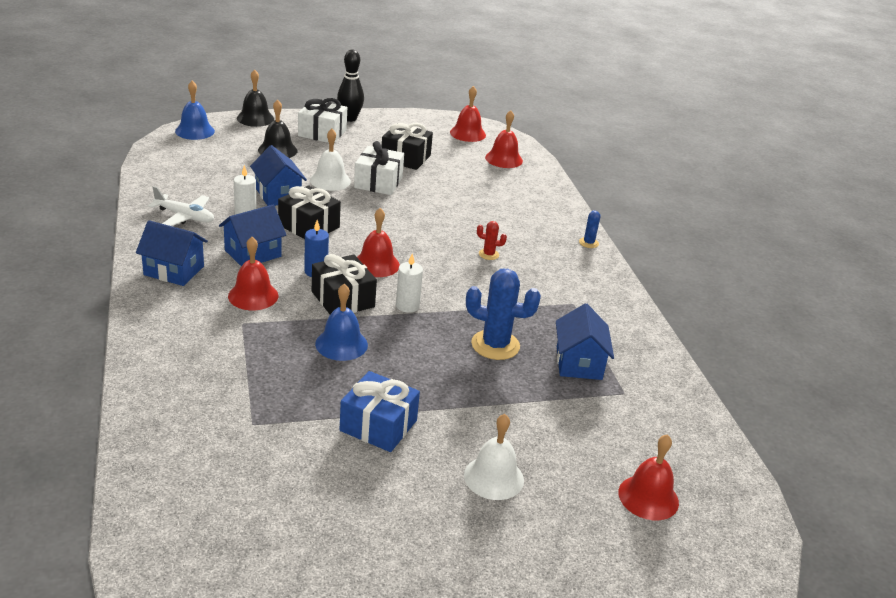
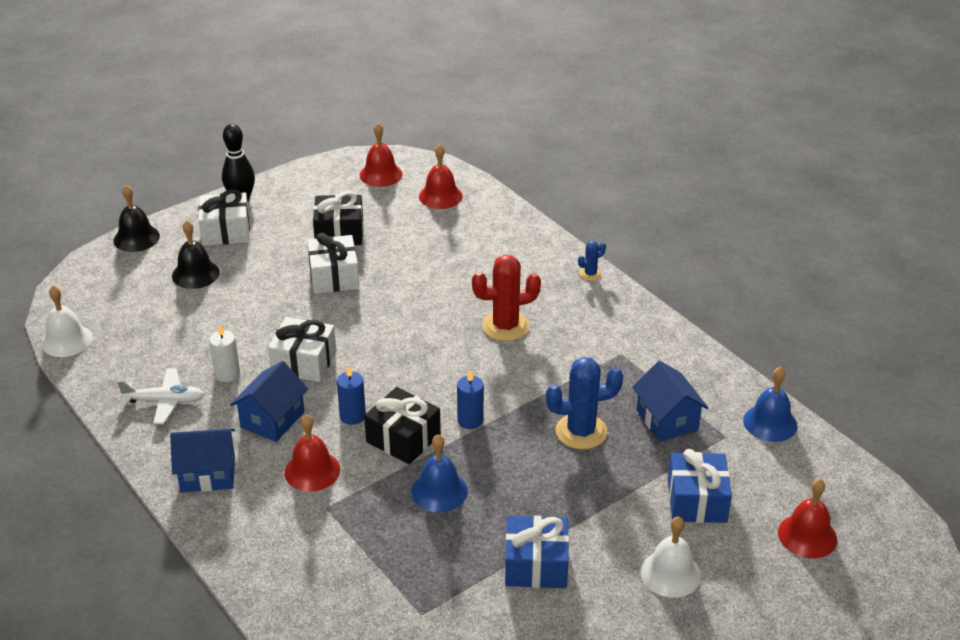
camera: 20 degrees left, 5 degrees up
blue bell [175,81,215,140] -> blue bell moved to [743,367,797,442]
blue house [250,145,307,206] -> none
black gift [278,185,341,239] -> white gift [268,317,336,382]
white bell [310,129,351,191] -> white bell moved to [41,285,92,357]
red bell [357,208,400,277] -> none
white candle [396,253,423,313] -> blue candle [457,370,484,429]
red cactus [477,221,507,260] -> red cactus [472,255,541,341], size x2.06
blue cactus [579,210,600,248] -> blue cactus turned 75 degrees clockwise [578,241,606,281]
none -> blue gift [668,449,732,523]

